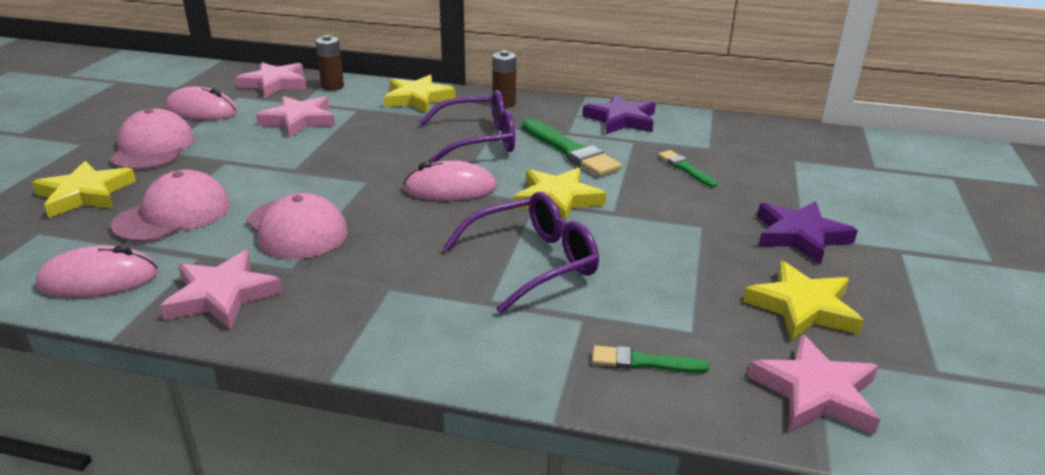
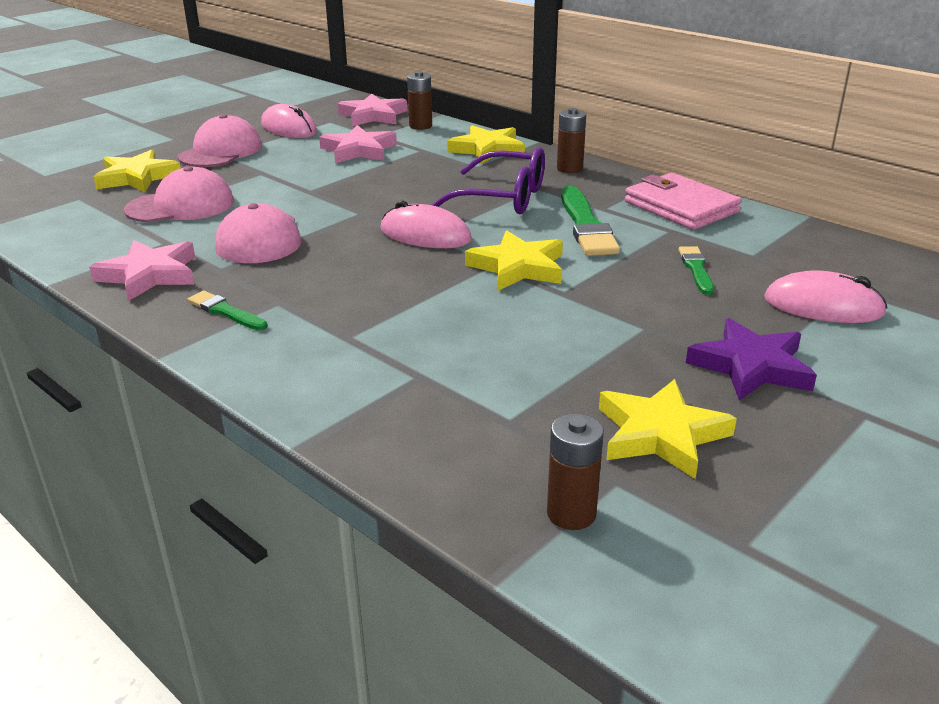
camera: 30 degrees right, 0 degrees up
pink mouse [36,245,158,298] -> pink mouse moved to [764,270,887,323]
purple glasses [443,192,599,314] -> none
purple star [582,93,656,134] -> pink wallet [625,173,742,230]
green brush [592,345,709,373] -> green brush moved to [188,291,267,331]
pink star [747,334,880,435] -> brown battery [547,413,604,530]

